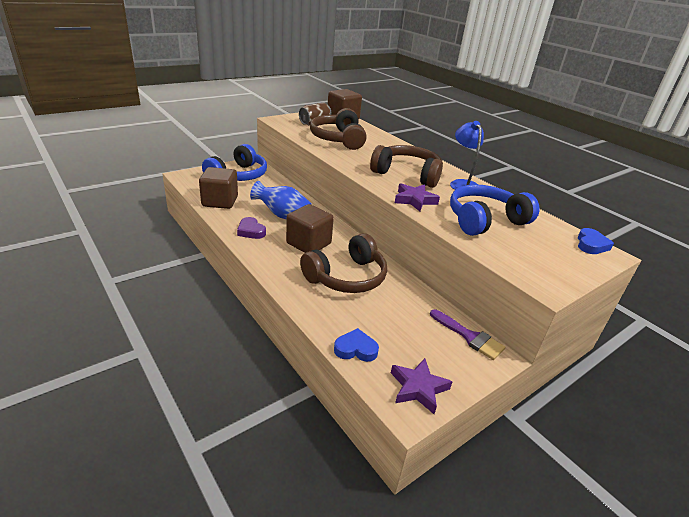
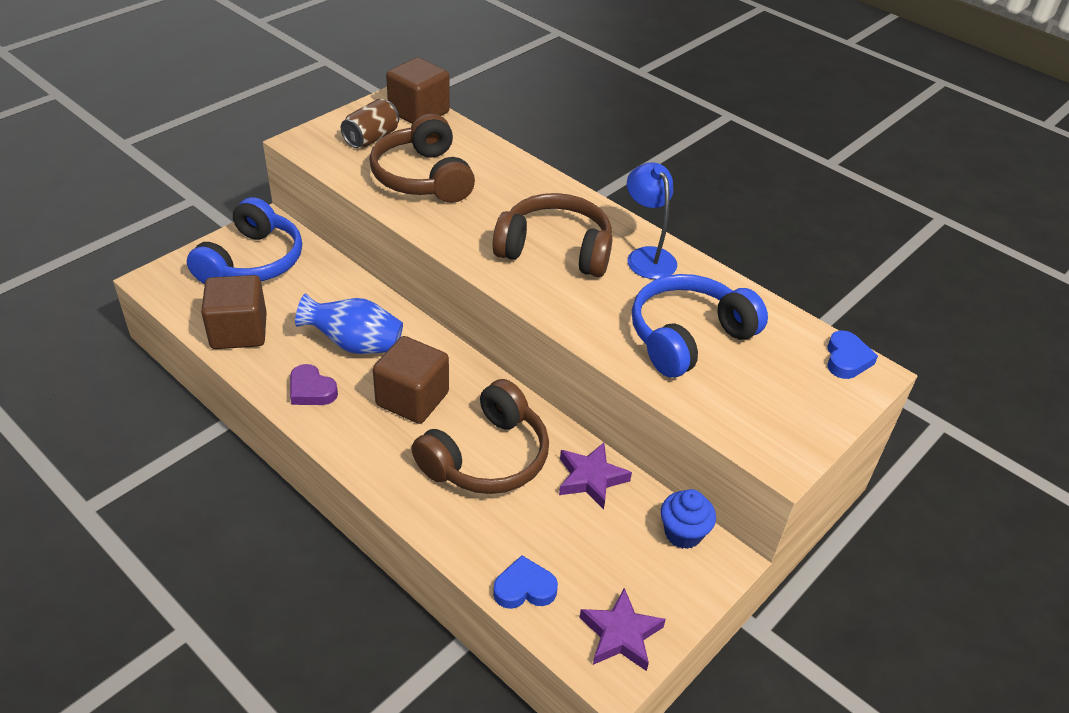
camera: 10 degrees left, 10 degrees up
purple star [395,183,440,211] -> purple star moved to [559,443,632,510]
purple brush [430,309,506,360] -> blue cupcake [661,489,716,549]

